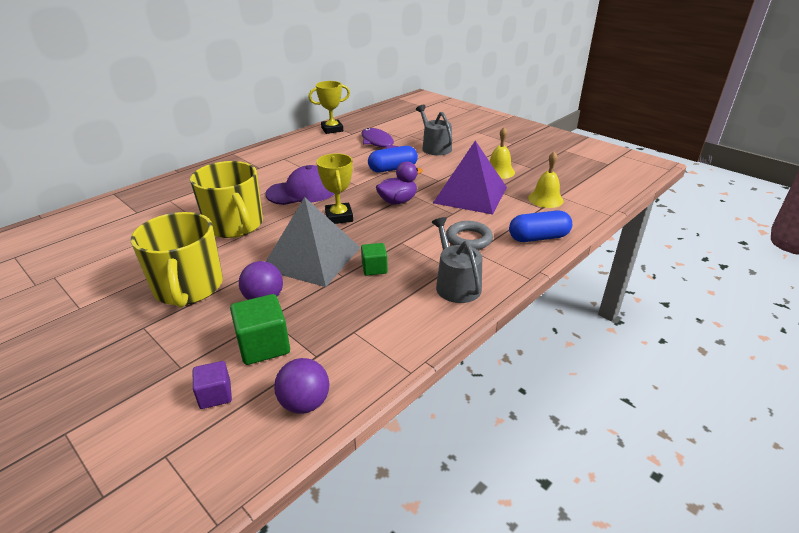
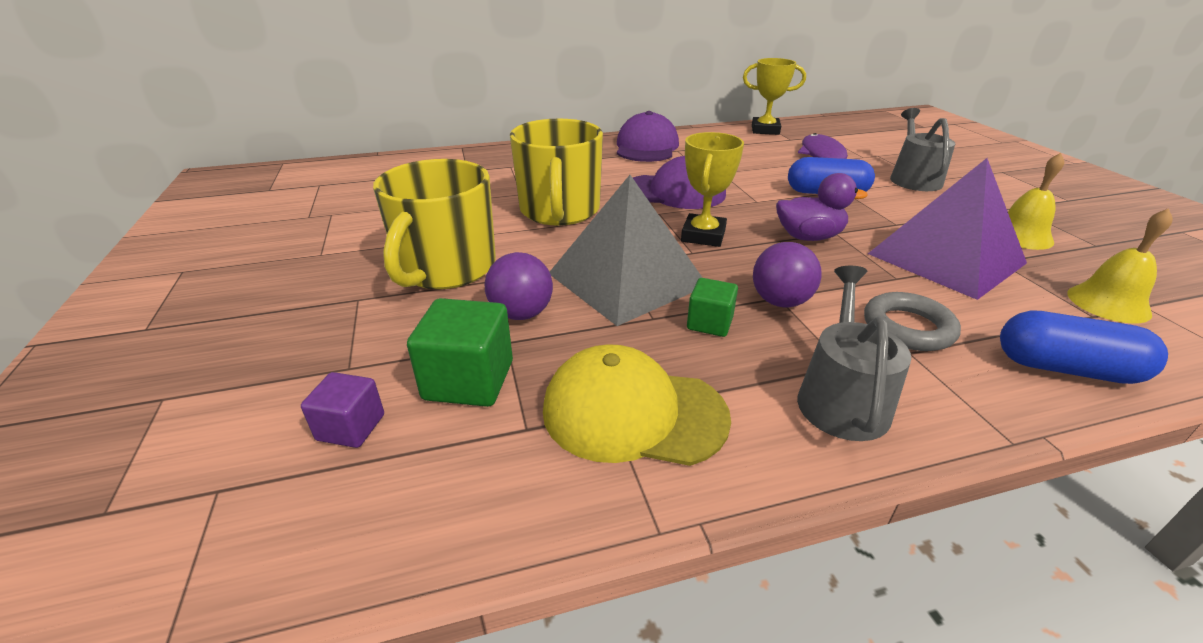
camera: 30 degrees right, 0 degrees up
purple ball [274,358,329,414] -> purple ball moved to [753,242,822,307]
none -> yellow cap [543,344,731,466]
none -> purple cap [617,111,679,162]

